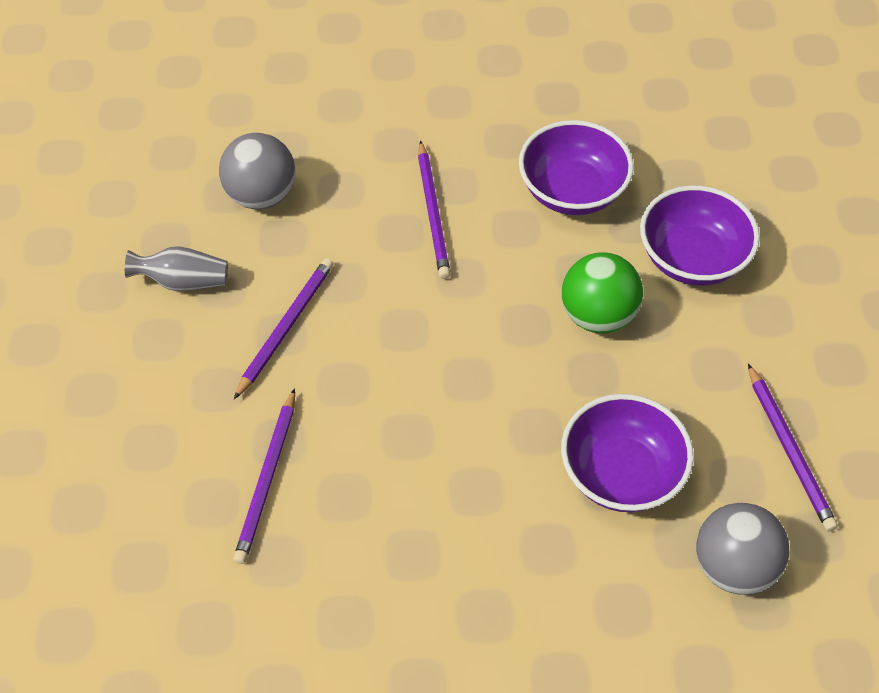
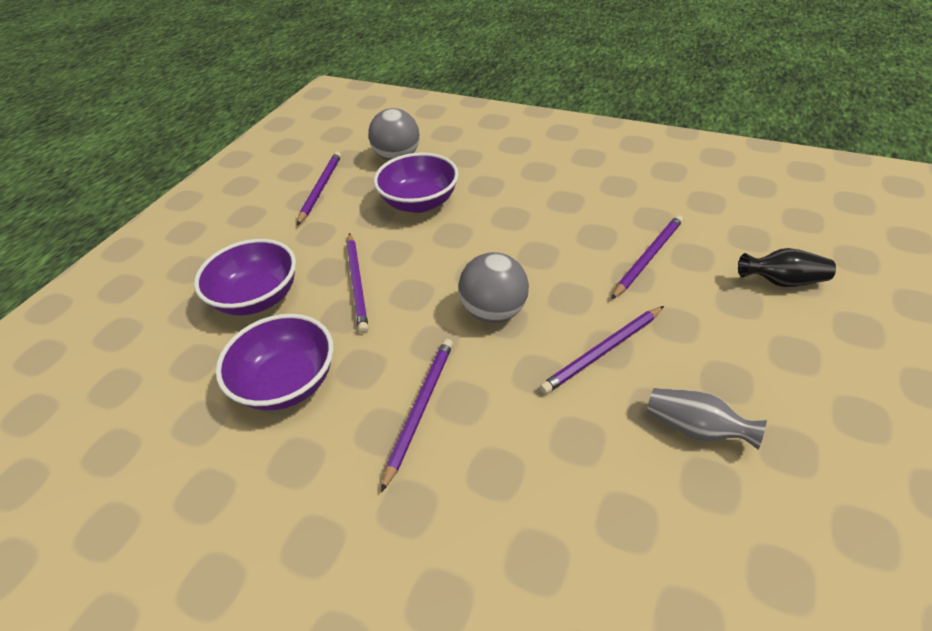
camera: 150 degrees left, 10 degrees down
grey ball [219,133,296,209] -> grey ball moved to [458,252,529,323]
green ball [562,252,643,334] -> purple pencil [347,233,369,333]
none -> black vase [738,248,836,287]

